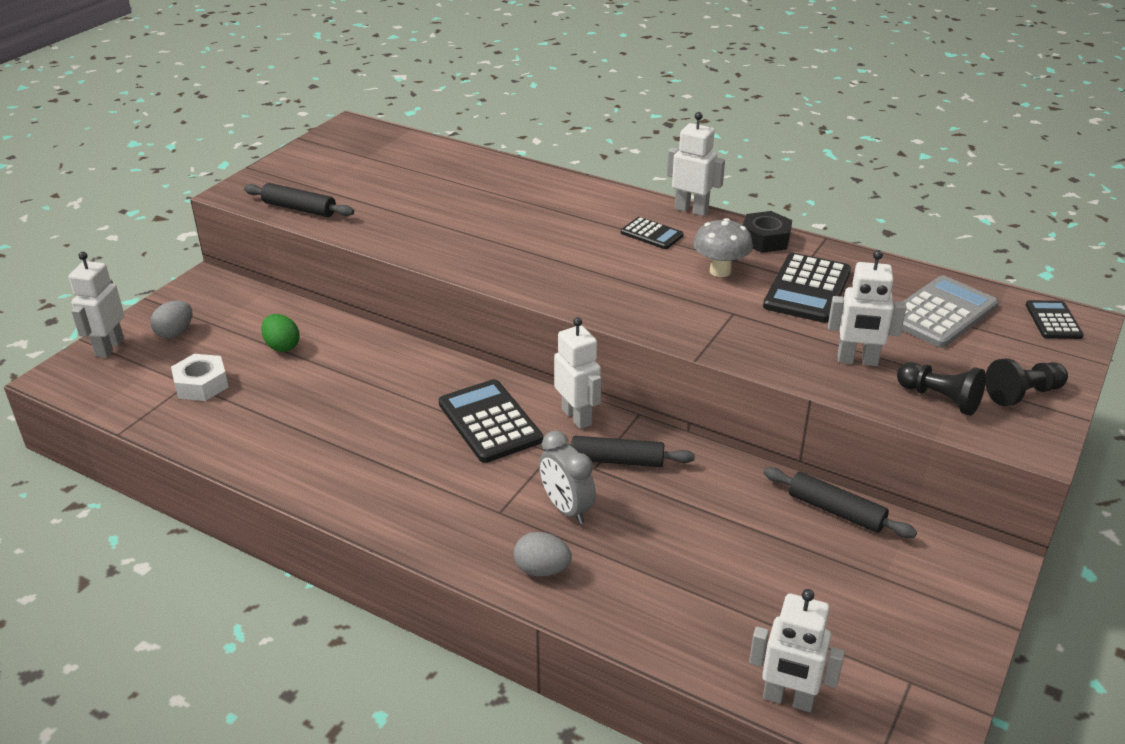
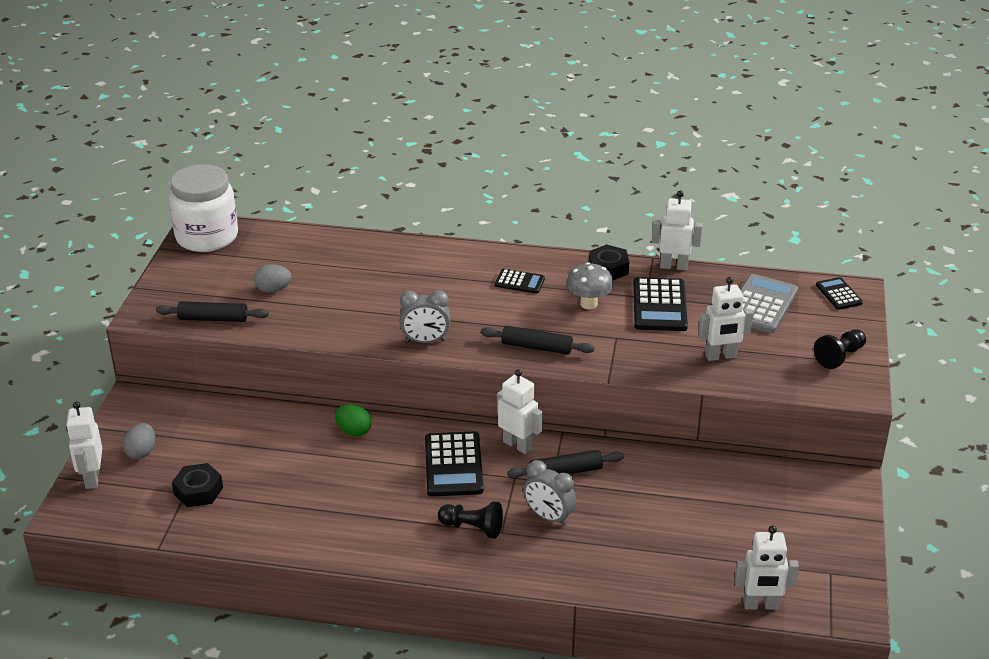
camera: 20 degrees left, 0 degrees up
white nut [171,354,229,401] -> black nut [172,463,223,507]
green egg [261,314,299,352] -> green egg moved to [335,405,372,436]
black calculator [439,379,543,463] -> black calculator turned 135 degrees counterclockwise [425,431,484,497]
grey egg [514,532,572,577] -> grey egg moved to [254,264,292,293]
white robot [667,112,725,216] -> white robot moved to [652,191,702,270]
black rolling pin [764,467,917,538] -> black rolling pin moved to [481,326,594,355]
black pawn [897,362,986,416] -> black pawn moved to [438,501,503,539]
none -> white jar [169,164,238,252]
none -> grey clock [399,290,450,343]

